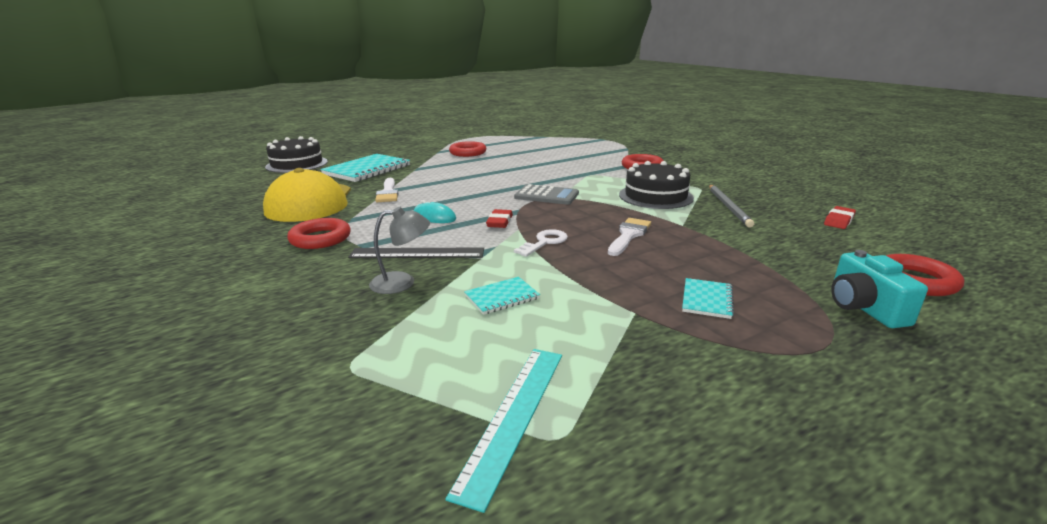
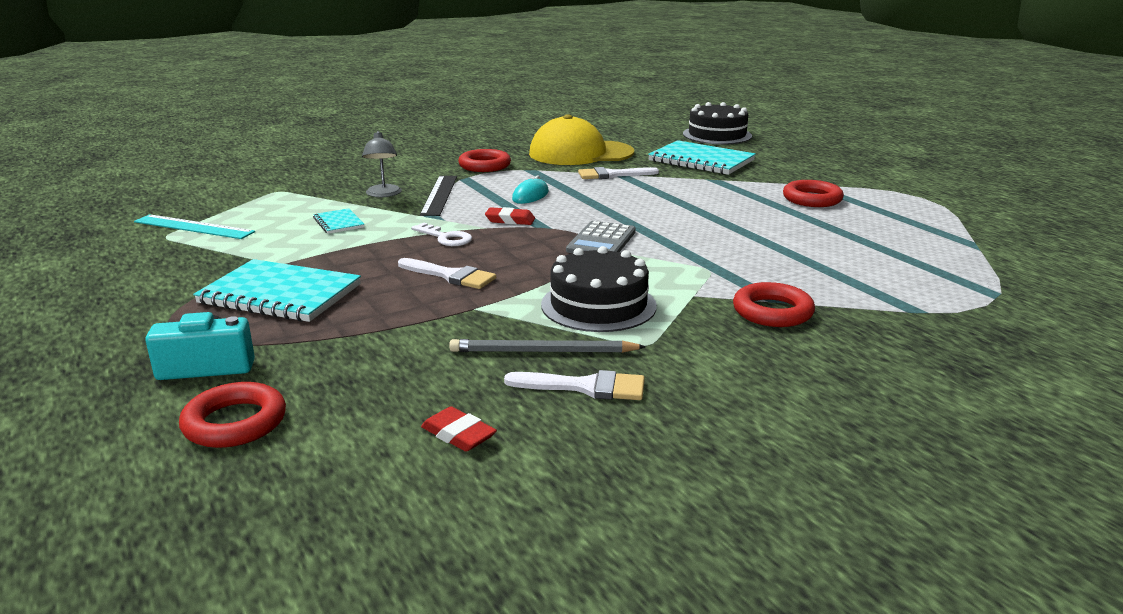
camera: 90 degrees right, 0 degrees up
turquoise notebook [682,278,734,319] -> turquoise notebook [193,259,361,322], size x2.07
none -> white brush [504,370,645,400]

